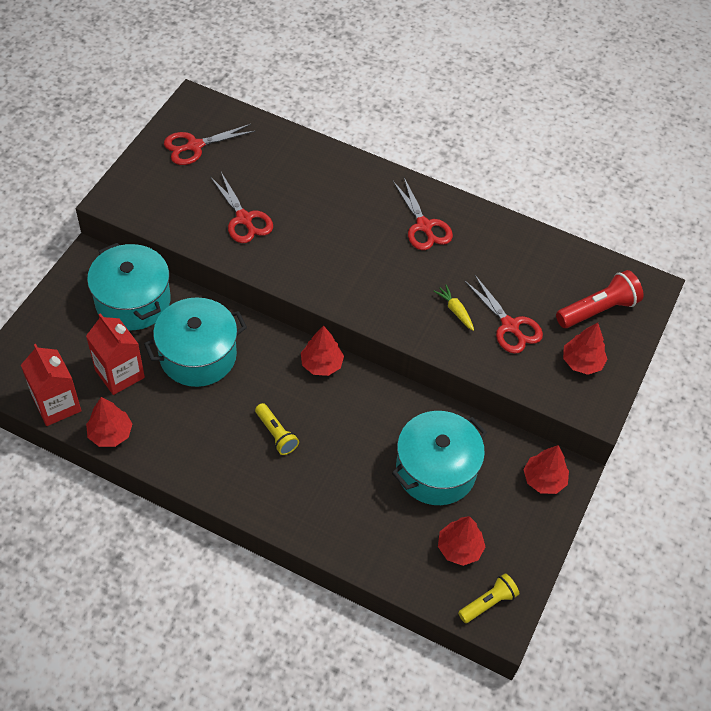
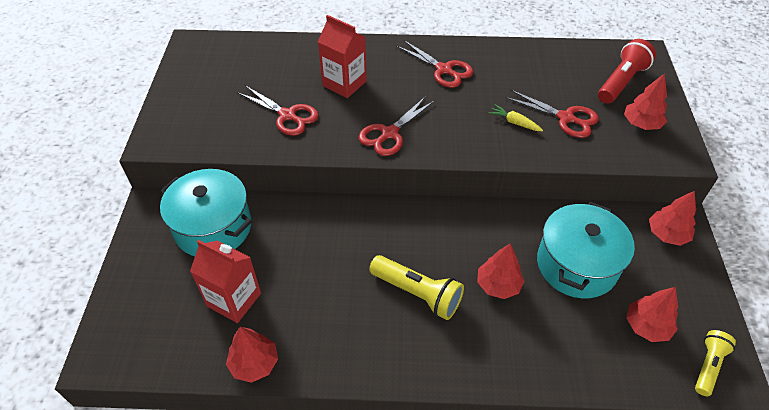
camera: 20 degrees left, 5 degrees down
red carton [21,344,81,426] -> red carton moved to [318,15,367,98]
turquoise pot [144,297,247,387] -> none
red scissors [164,124,255,165] -> red scissors moved to [359,96,435,156]
yellow flashlight [255,403,299,455] -> yellow flashlight [369,255,464,320], size x1.56
red tree [301,326,344,376] -> red tree moved to [477,244,524,299]

